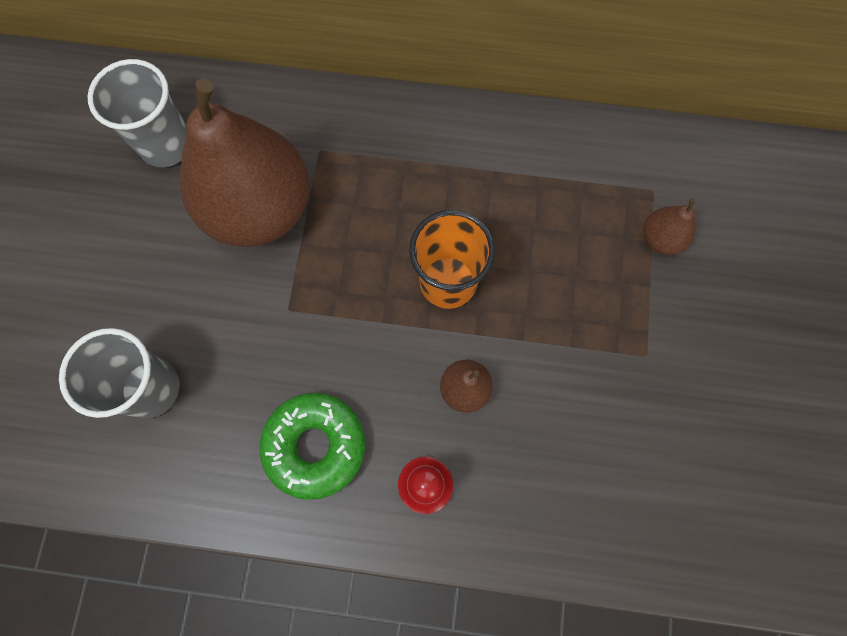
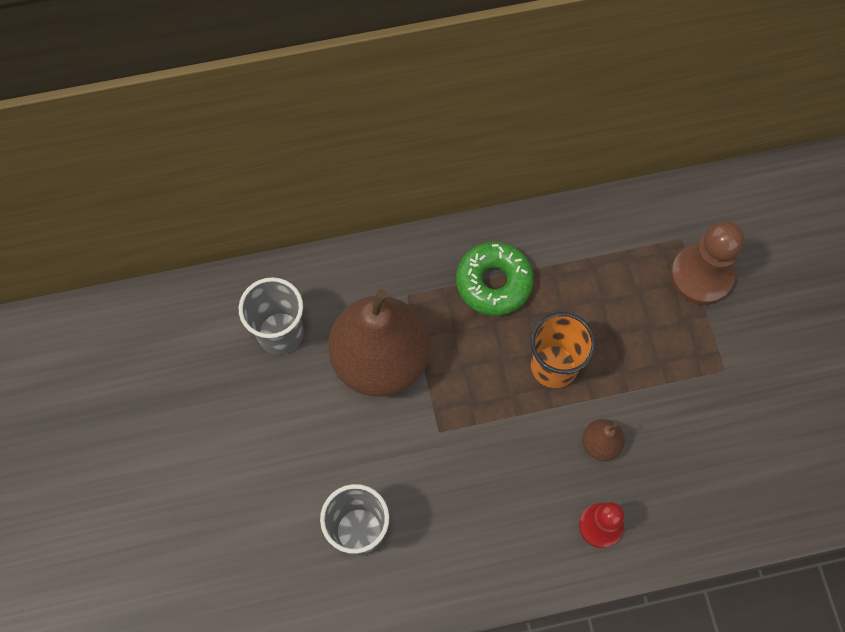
camera: 20 degrees left, 5 degrees down
green donut [260,393,365,500] -> green donut moved to [456,242,534,316]
brown pear [643,198,695,255] -> brown pawn [670,221,745,305]

